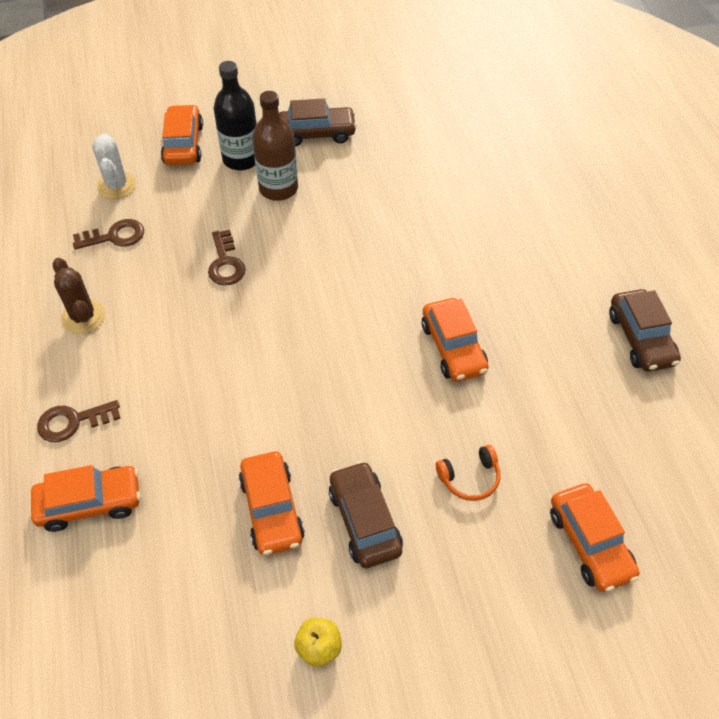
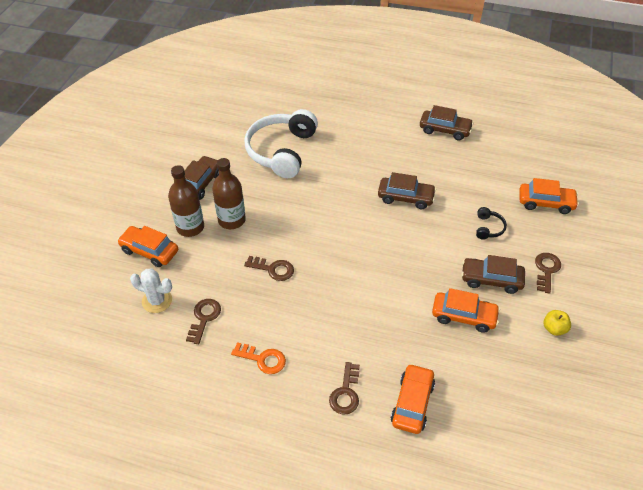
camera: 60 degrees left, 5 degrees down
brown cactus [53,258,105,334] -> orange key [231,342,286,374]
black bottle [213,61,257,170] -> brown bottle [168,165,204,237]
orange car [422,298,488,382] -> brown car [378,172,436,209]
orange headphones [436,445,501,501] -> black headphones [476,207,507,240]
none -> white headphones [244,109,318,178]
none -> brown key [535,253,561,294]

